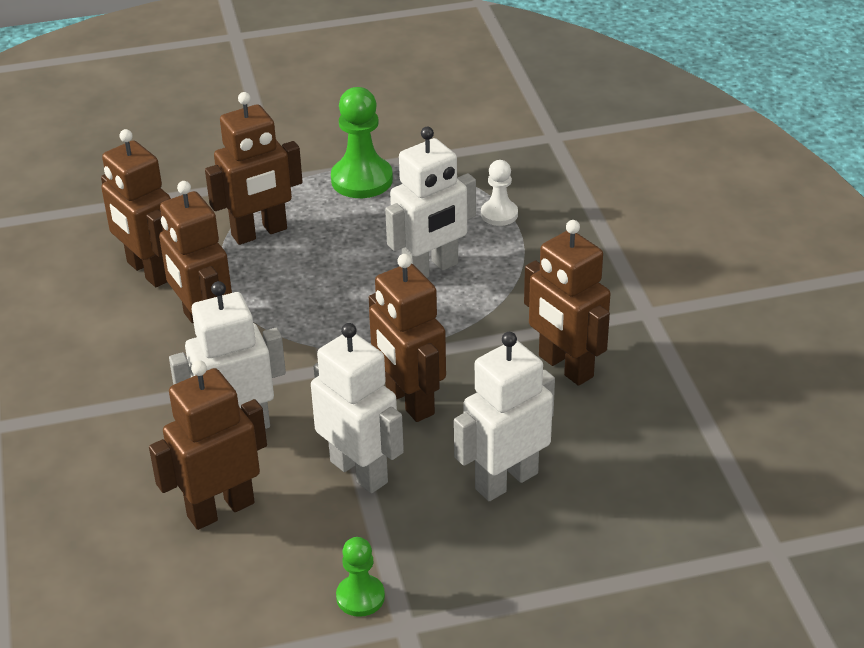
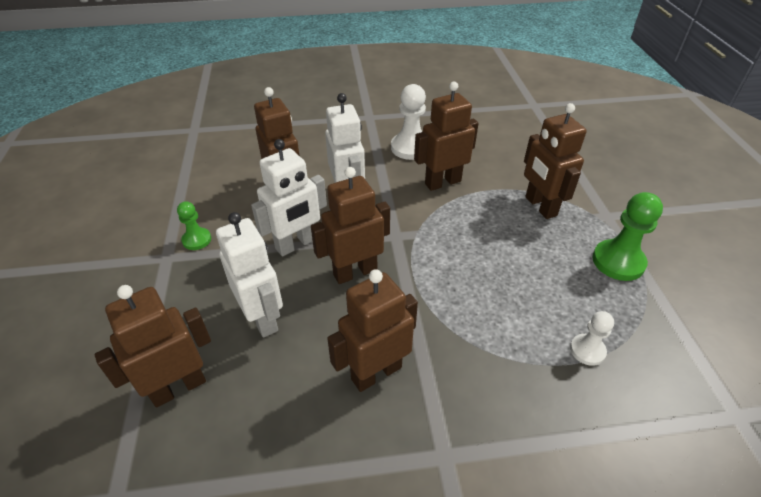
camera: 95 degrees right, 5 degrees up
brown robot [101,129,171,287] -> brown robot moved to [95,285,211,408]
white robot [385,127,476,278] -> none
none -> white pawn [391,84,426,160]

